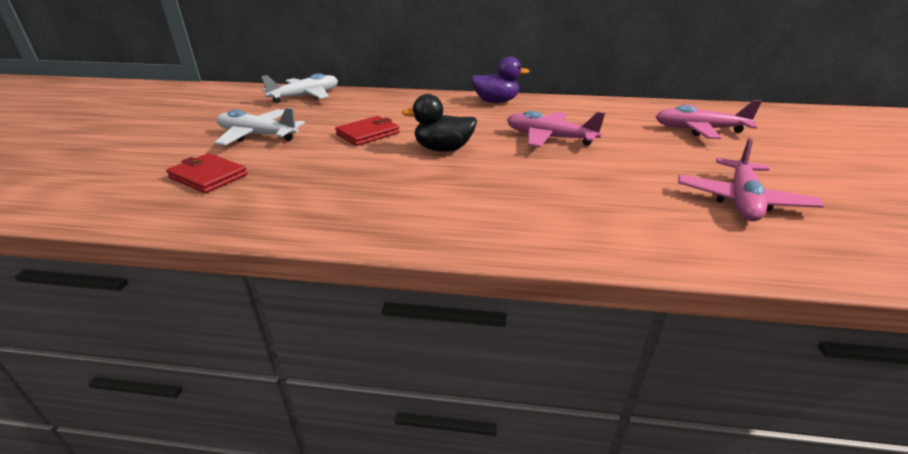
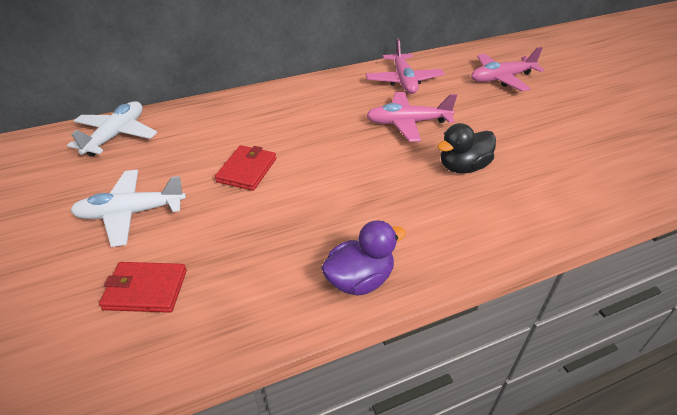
camera: 30 degrees left, 10 degrees up
black duck [401,94,477,152] -> black duck moved to [437,123,496,174]
purple duck [471,57,530,103] -> purple duck moved to [321,221,406,296]
pink plane [678,138,824,221] -> pink plane moved to [366,38,444,94]

